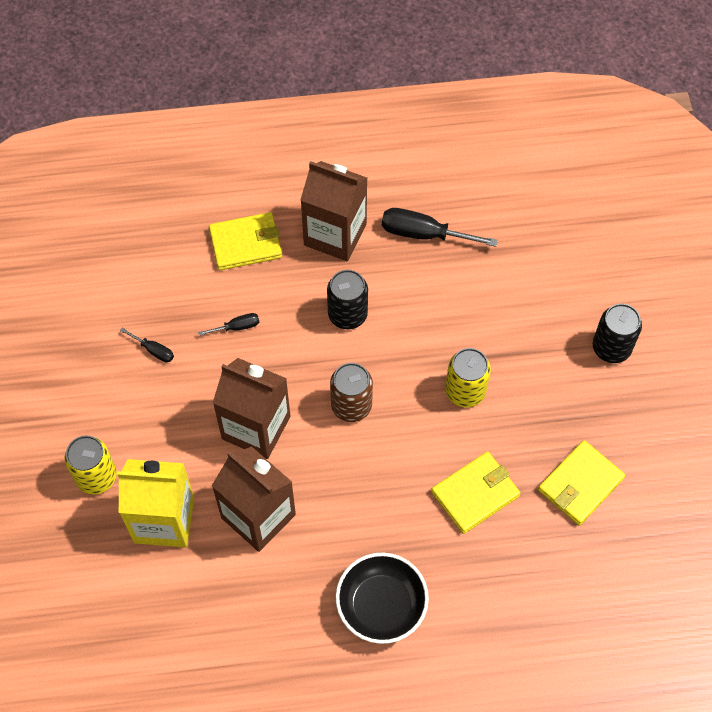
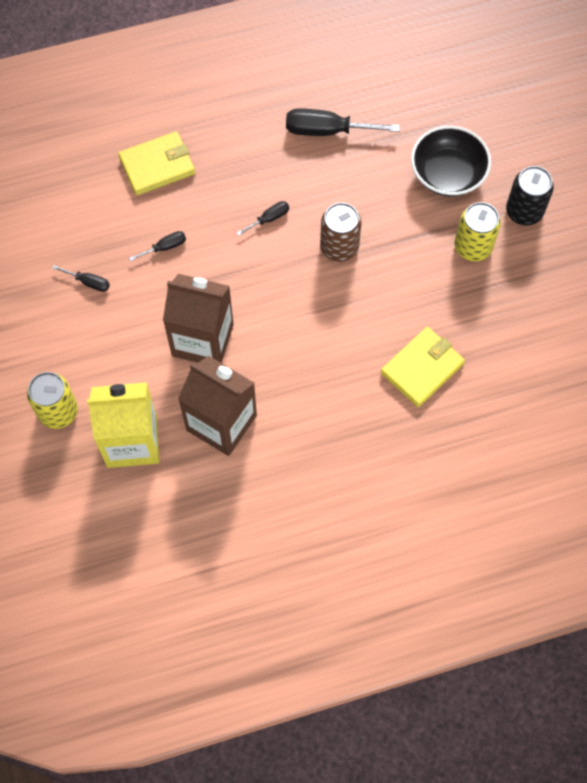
camera: 10 degrees left, 5 degrees up
brown carton [301,161,367,261] -> none
black can [327,270,368,329] -> black screwdriver [237,201,289,236]
brown can [330,363,373,422] -> brown can moved to [320,203,362,262]
black bowl [336,553,429,644] -> black bowl moved to [411,126,491,196]
yellow can [445,348,491,407] -> yellow can moved to [455,202,501,261]
yellow wallet [538,440,625,525] -> none

